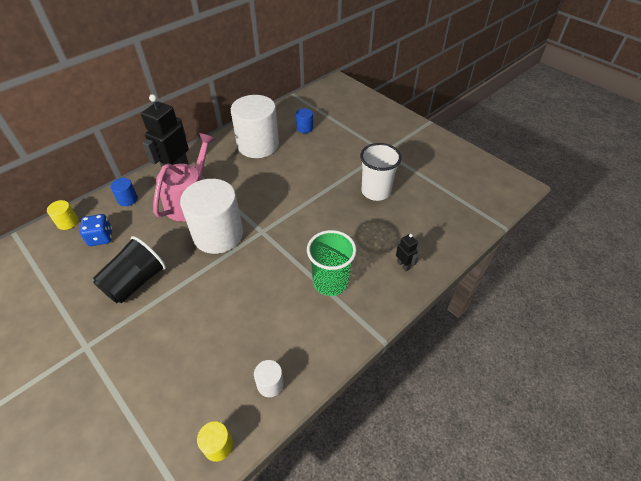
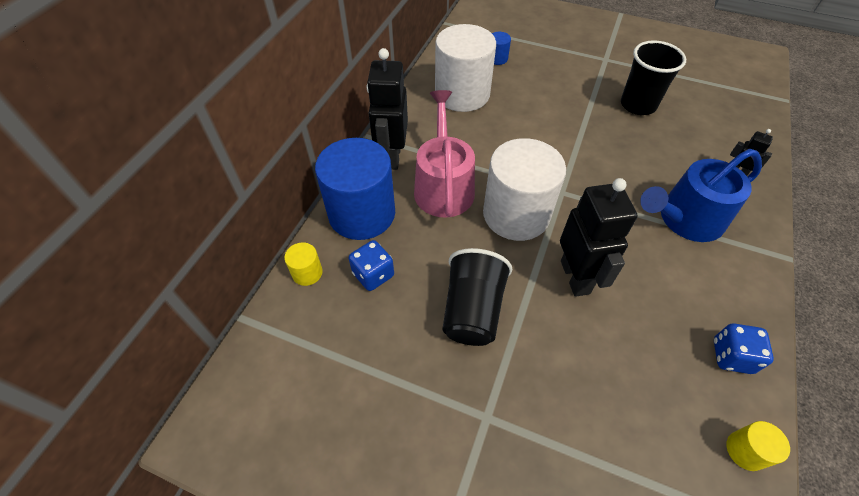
camera: 25 degrees left, 5 degrees up
blue cylinder [110,178,138,206] -> blue cylinder [315,138,395,240], size x2.40
white cylinder [254,360,284,397] -> blue dice [714,323,774,374]
green cup [307,230,357,296] -> blue watering can [640,149,762,242]
white cup [360,143,402,201] -> black cup [621,40,686,115]
none -> black robot [560,178,638,297]

